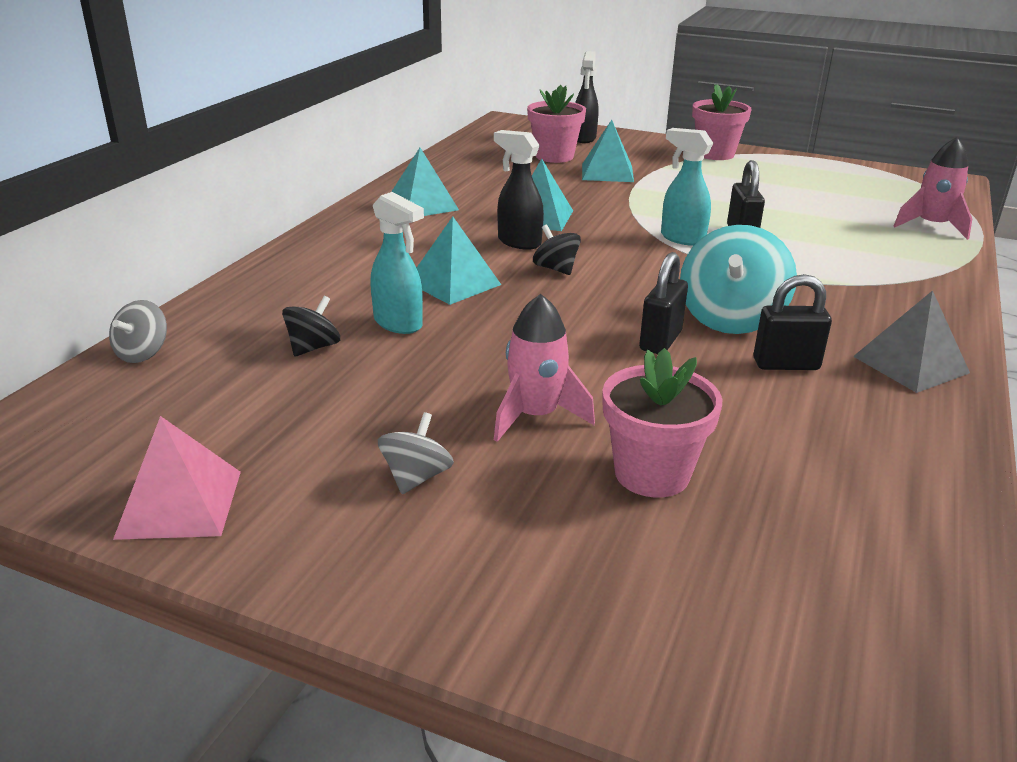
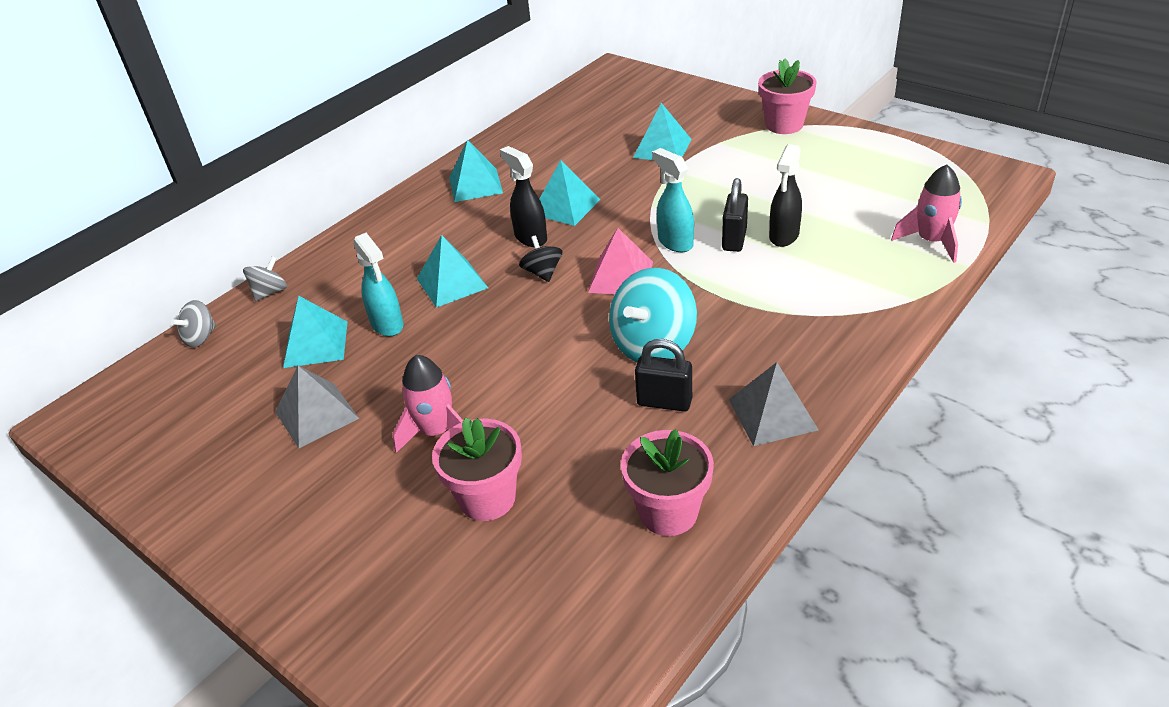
camera: 20 degrees right, 10 degrees up
pink pyramid [113,416,241,540] -> pink pyramid moved to [588,228,653,294]
black spinning top [282,296,340,356] -> turquoise pyramid [283,296,347,368]
grey spinning top [378,412,454,494] -> grey spinning top moved to [243,256,287,301]
pink flower pot [527,85,586,163] -> pink flower pot moved to [621,429,714,536]
black spray bottle [575,51,598,143] -> black spray bottle moved to [769,144,802,247]
black padlock [639,252,688,354] -> none
none -> grey pyramid [275,366,359,448]

